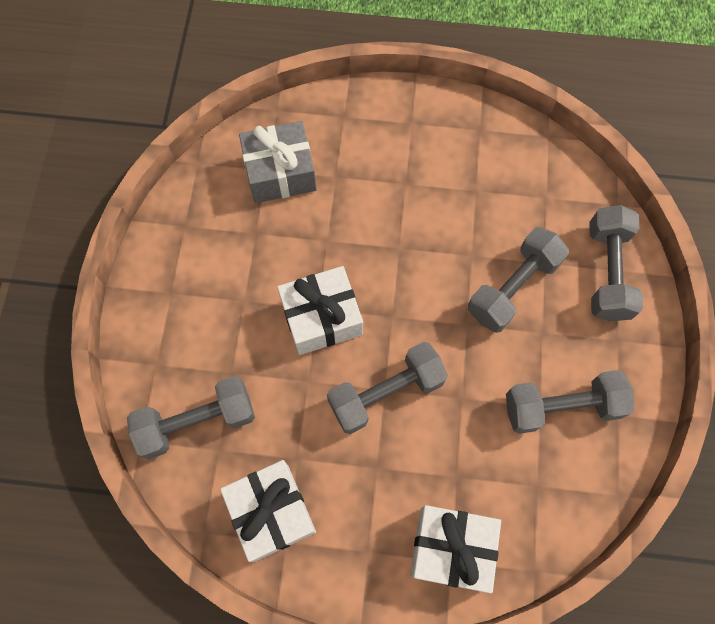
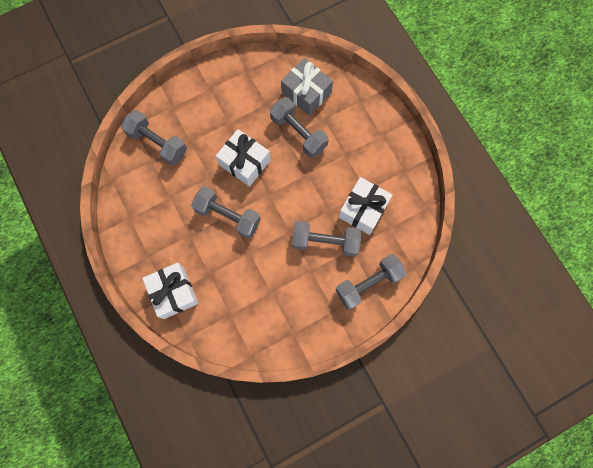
camera: 55 degrees right, 5 degrees up
white gift [220,460,316,562] -> white gift moved to [339,177,392,235]
grey dumbbell [506,370,634,434] -> grey dumbbell moved to [270,97,329,158]

